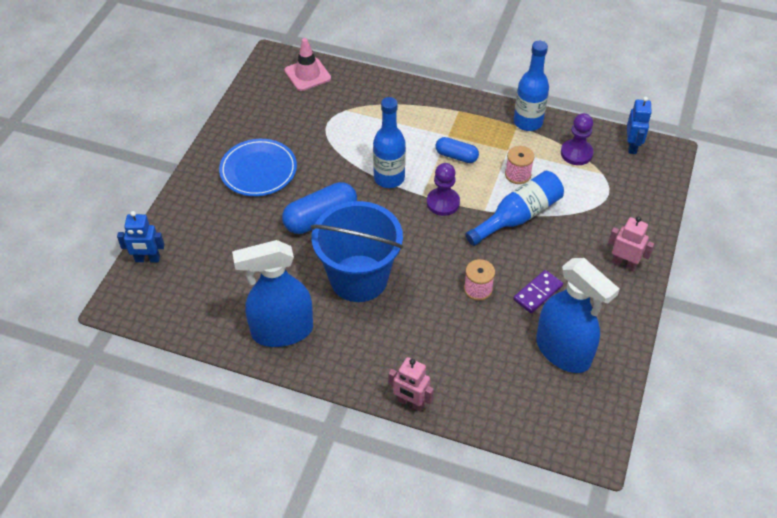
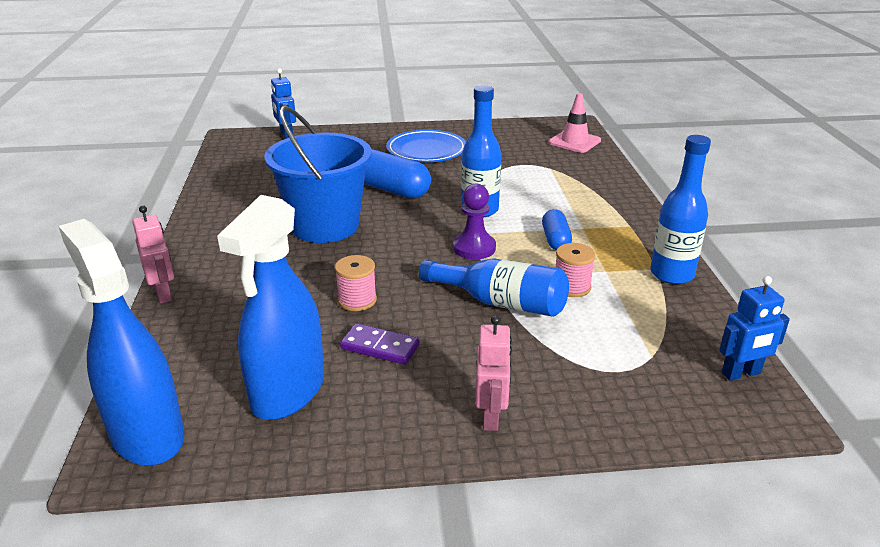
camera: 65 degrees right, 20 degrees down
blue spray bottle [232,240,313,347] -> blue spray bottle moved to [58,219,184,466]
pink robot [388,357,434,412] -> pink robot turned 150 degrees clockwise [132,205,174,304]
purple pawn [561,113,594,165] -> none

